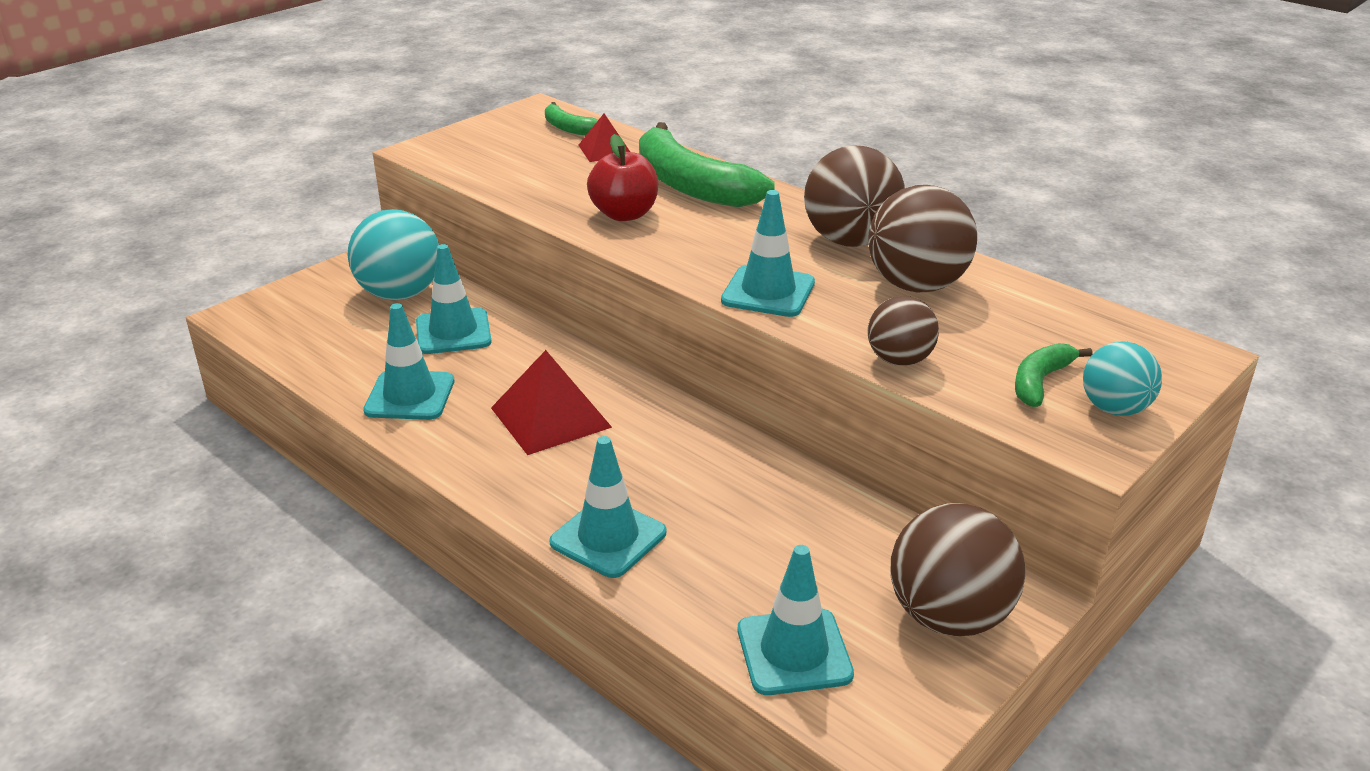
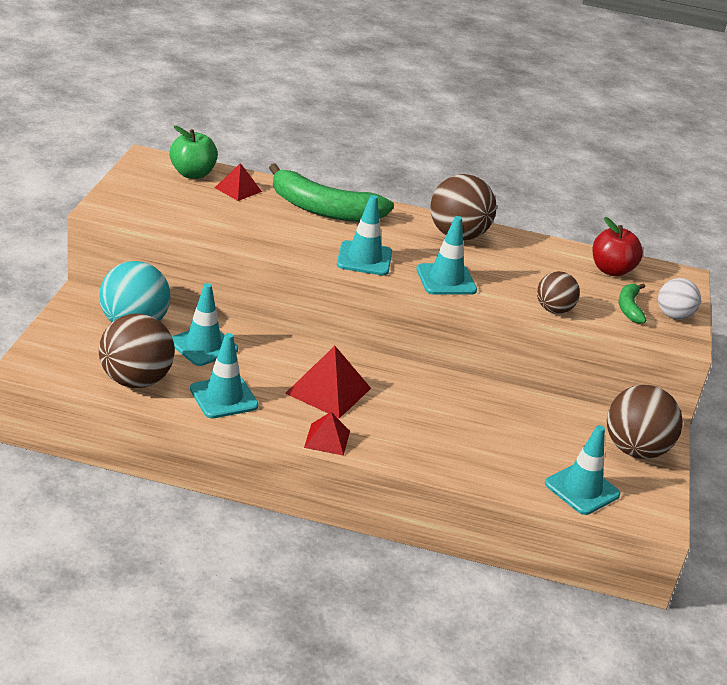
camera: 35 degrees left, 0 degrees up
green banana [545,102,598,136] -> green apple [169,126,218,179]
turquoise traffic cone [549,436,666,578] -> turquoise traffic cone moved to [337,195,392,275]
red apple [587,134,658,221] -> red apple moved to [593,217,643,276]
brown ball [868,185,977,293] -> brown ball moved to [99,314,175,388]
turquoise ball [1083,341,1162,416] -> white ball [658,278,701,320]
none -> red pyramid [304,412,350,456]

